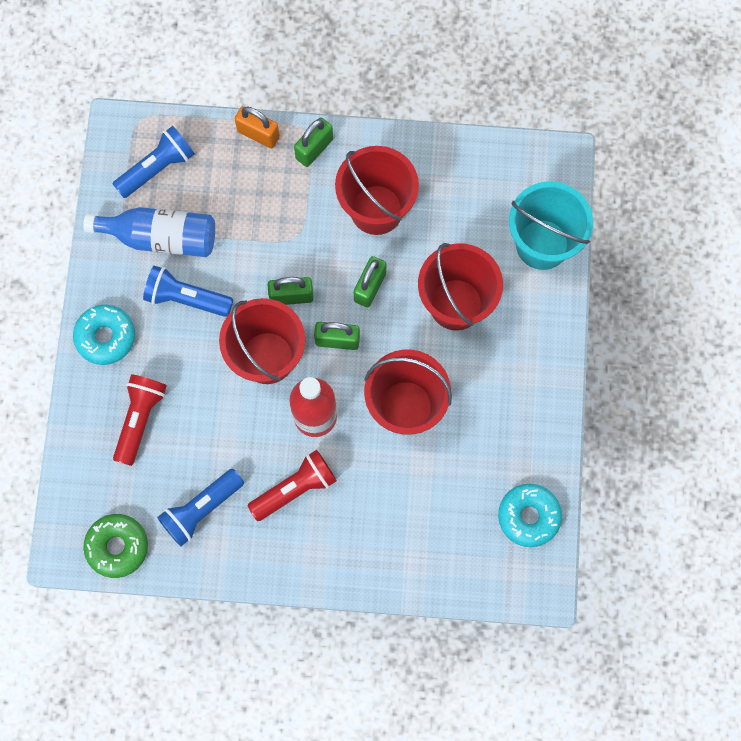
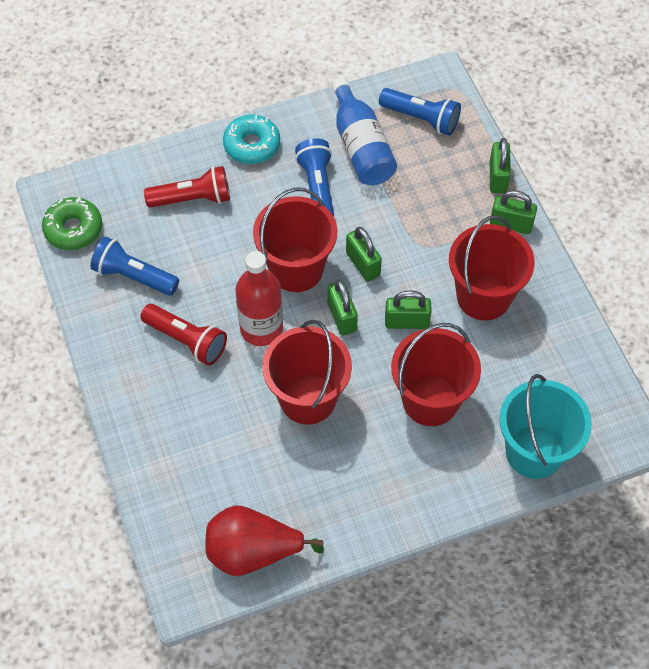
camera: 65 degrees right, 15 degrees down
orange padlock [235,106,280,148] -> green padlock [490,138,511,193]
turquoise donut [498,484,562,547] -> red pear [205,505,324,576]

